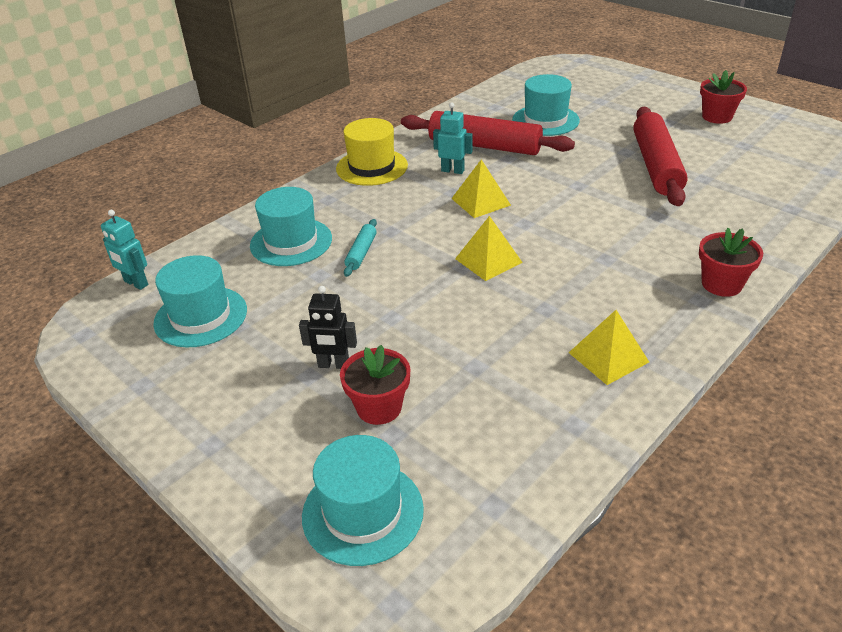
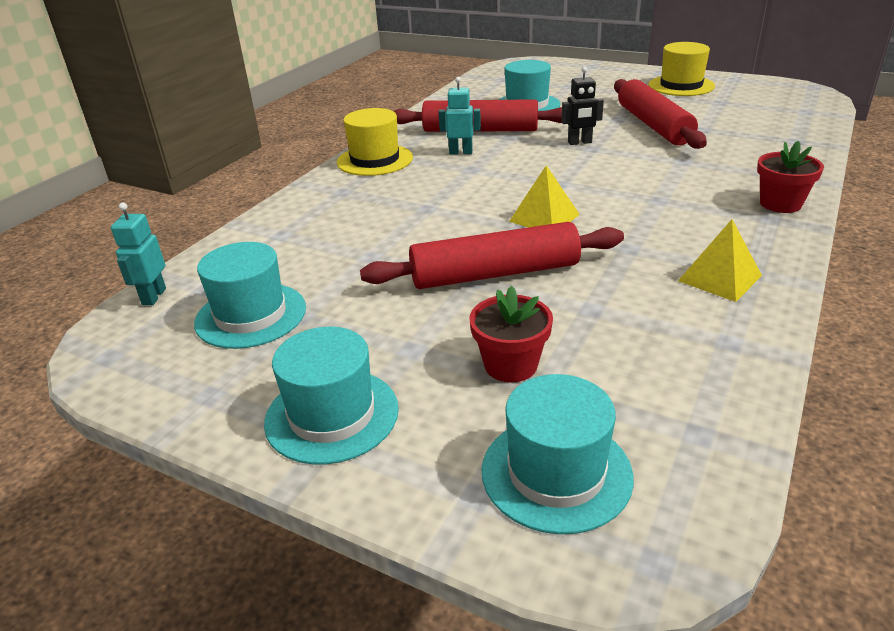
camera: 15 degrees left, 5 degrees down
turquoise robot [101,210,148,290] -> turquoise robot turned 75 degrees clockwise [111,202,166,305]
turquoise hat [250,187,332,266] -> turquoise hat moved to [264,327,399,464]
black robot [299,286,357,369] -> black robot moved to [561,66,604,145]
turquoise rolling pin [344,219,377,277] -> none
yellow pyramid [451,159,511,218] -> none
red flower pot [700,70,747,124] -> yellow hat [648,42,715,96]
none -> red rolling pin [360,222,624,289]

